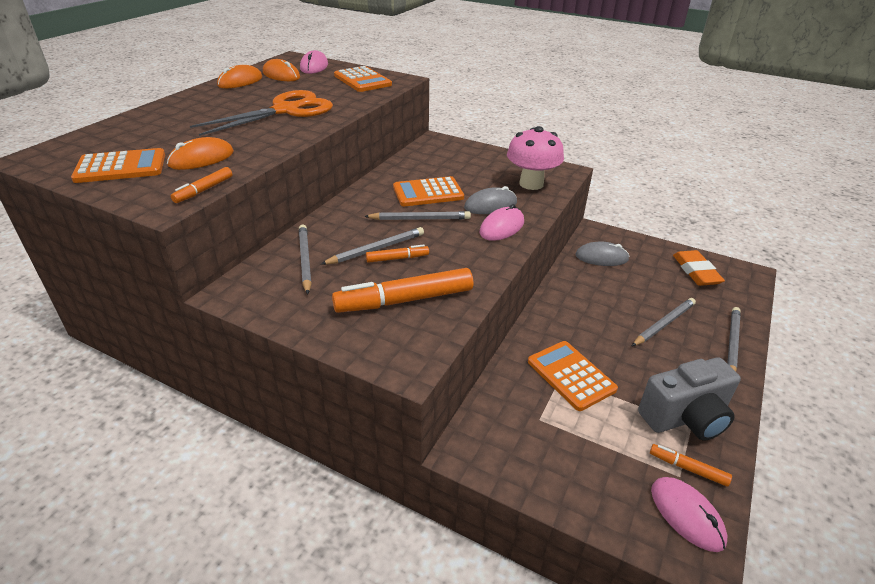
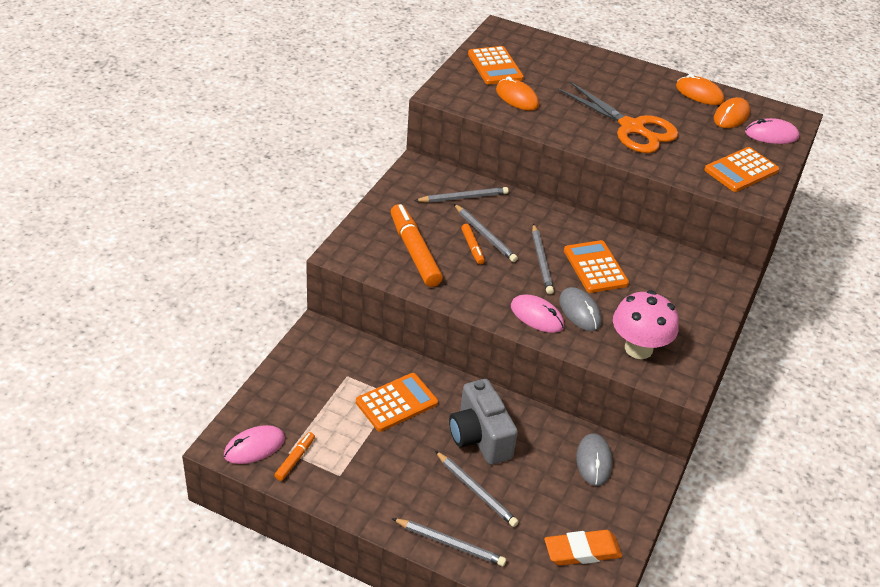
camera: 85 degrees right, 5 degrees up
orange marker [171,167,232,203] -> none
grey camera [638,357,741,441] -> grey camera moved to [449,379,518,465]

